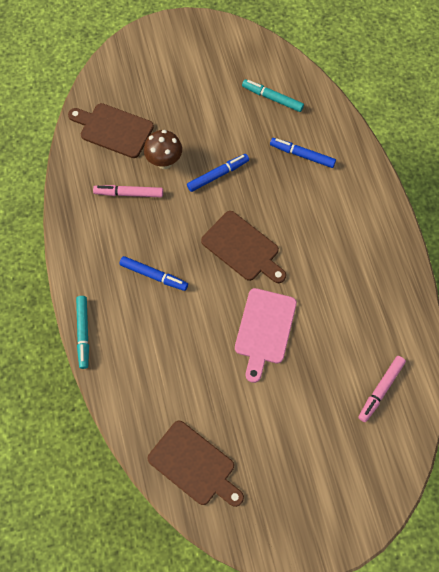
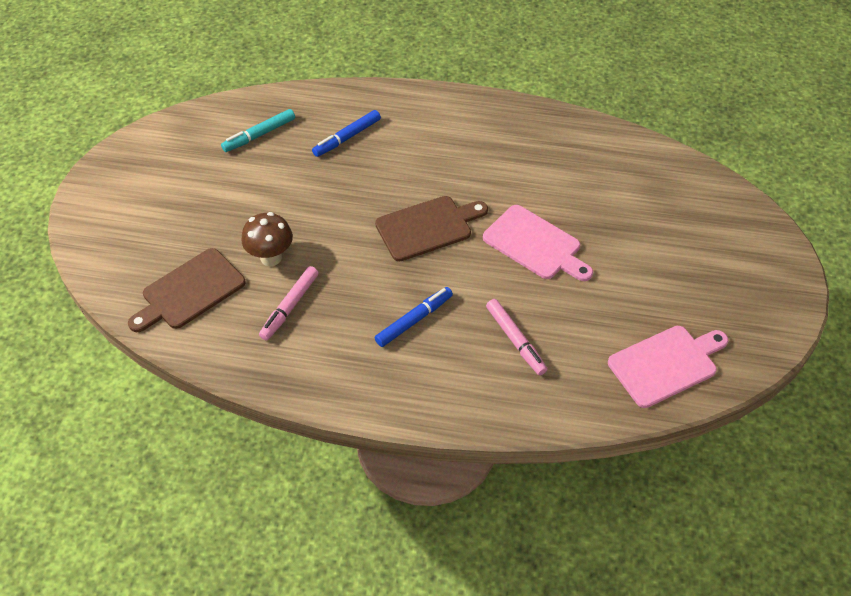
camera: 65 degrees left, 15 degrees down
turquoise marker [76,296,89,369] -> none
brown cutting board [148,421,244,507] -> pink cutting board [608,326,728,408]
blue marker [187,154,249,192] -> none
pink marker [358,356,406,422] -> pink marker moved to [486,299,547,375]

